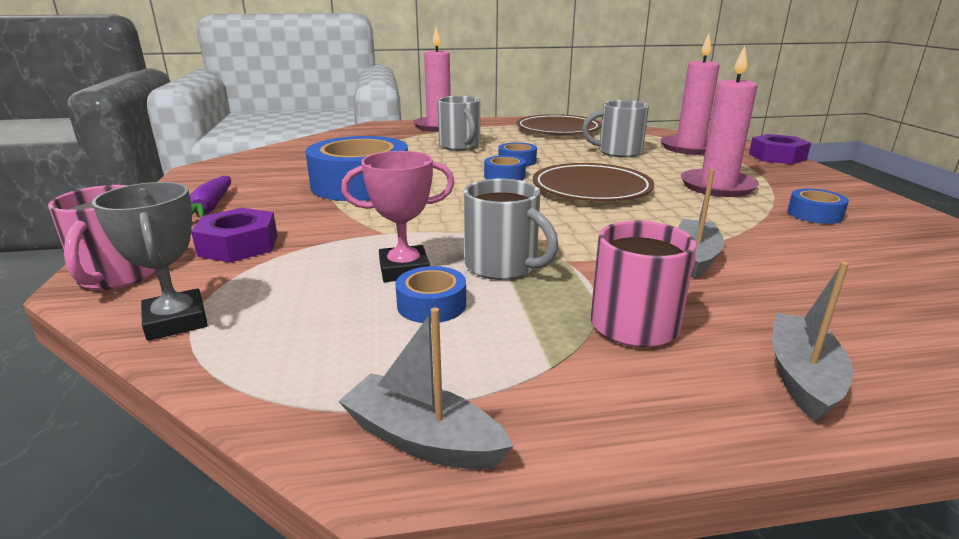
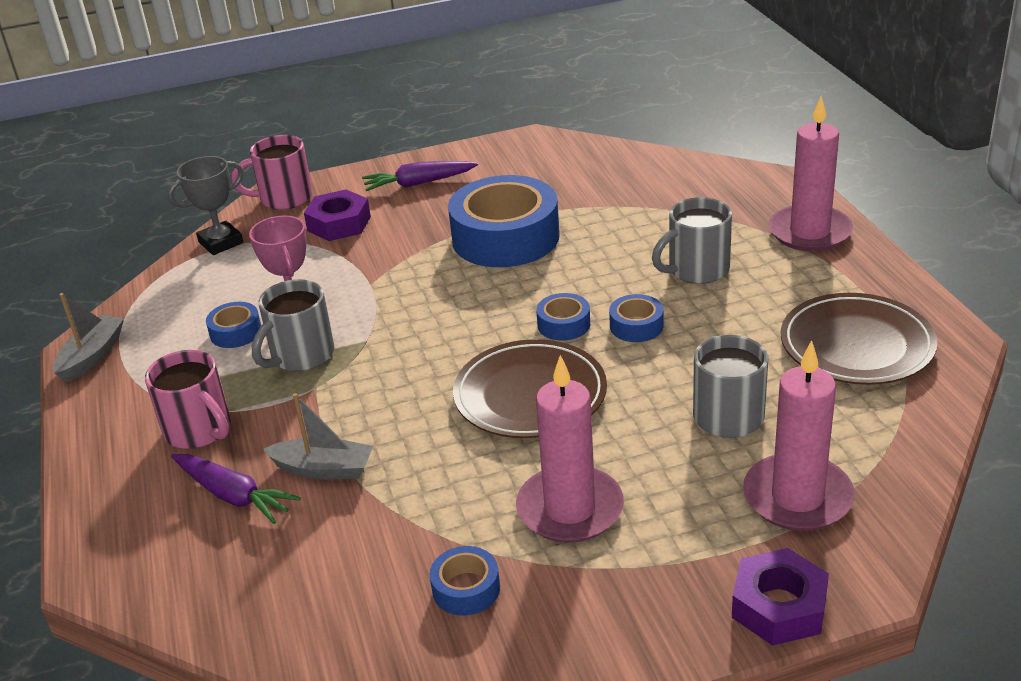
camera: 85 degrees right, 10 degrees up
grey boat [772,262,853,422] -> none
none -> purple carrot [171,454,301,524]

